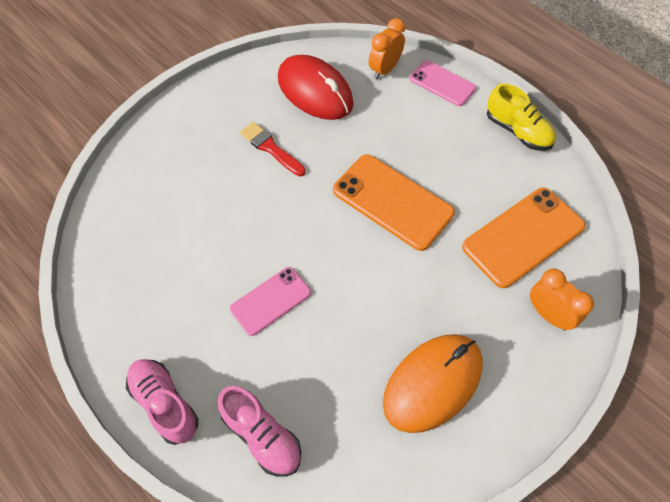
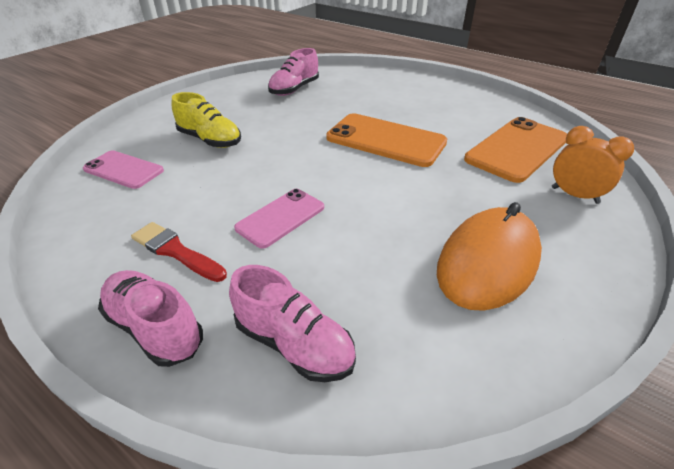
camera: 10 degrees left, 20 degrees down
red brush [240,122,306,177] -> red brush moved to [131,222,227,282]
red mouse [278,55,354,120] -> pink shoe [268,48,319,96]
orange clock [369,18,405,79] -> none
pink phone [410,60,476,106] -> pink phone moved to [83,150,164,189]
yellow shoe [487,83,556,151] -> yellow shoe moved to [172,92,241,148]

